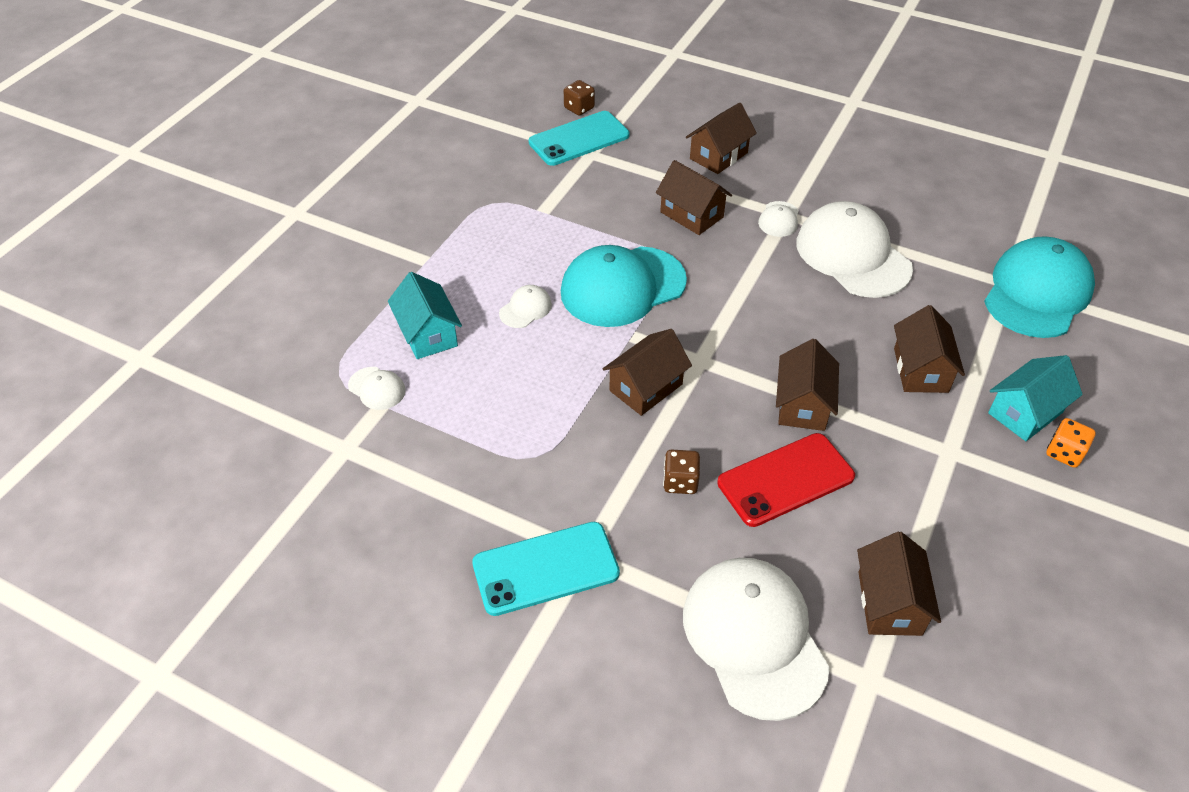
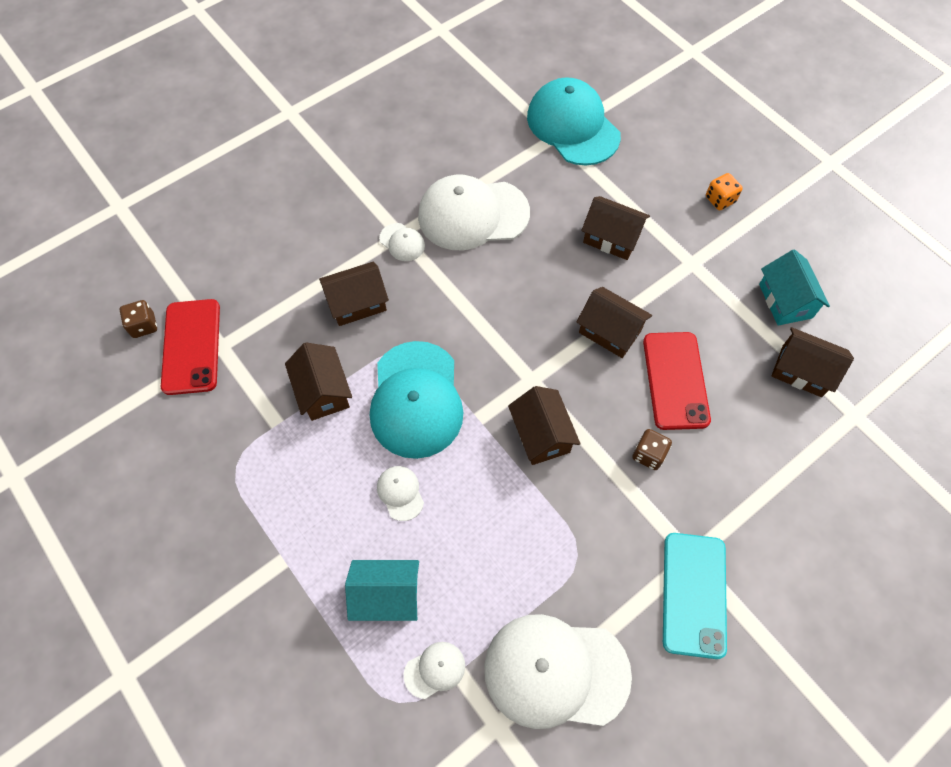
camera: 65 degrees left, 15 degrees up
turquoise phone [529,111,630,166] -> red phone [161,299,220,395]
white cap [683,558,830,721] -> white cap moved to [484,614,632,729]
brown house [686,103,757,174] -> brown house moved to [285,342,352,421]
turquoise house [988,355,1083,441] -> turquoise house moved to [759,249,830,326]

